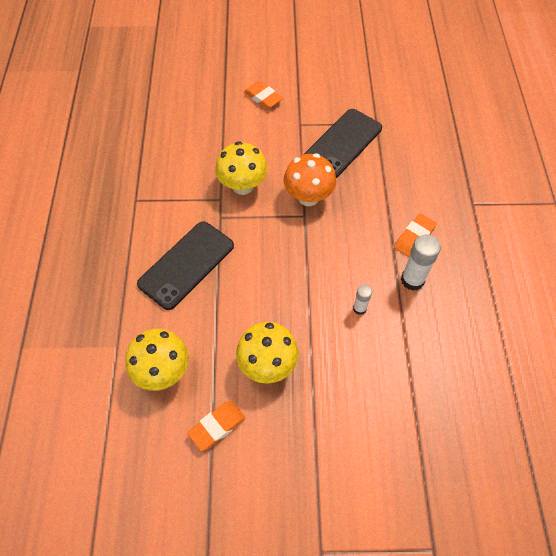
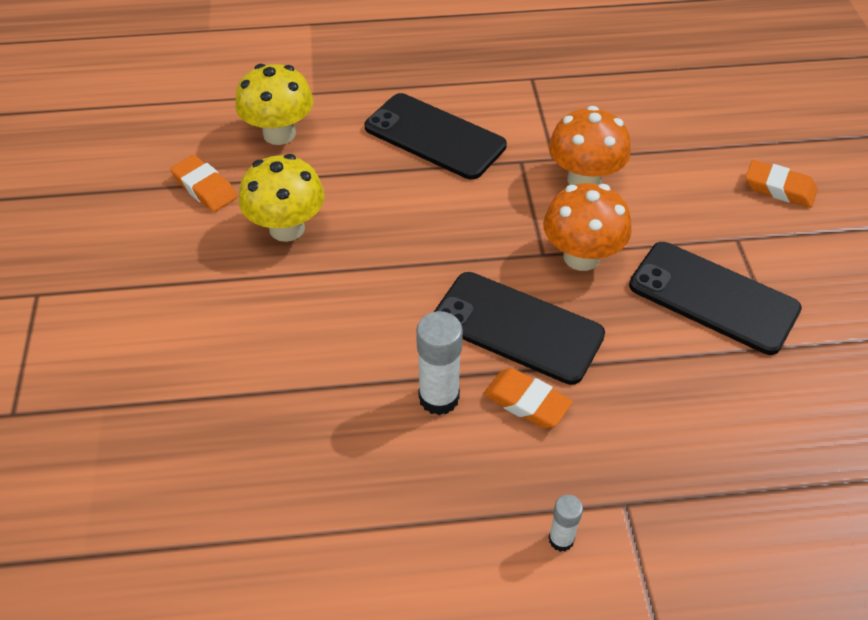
camera: 85 degrees right, 10 degrees down
yellow mushroom [215,141,268,195] -> orange mushroom [549,106,631,185]
orange eraser [244,81,283,109] -> orange eraser turned 75 degrees clockwise [745,160,817,208]
white glue stick [353,285,372,315] -> white glue stick moved to [549,495,583,552]
none -> black phone [434,272,605,385]

